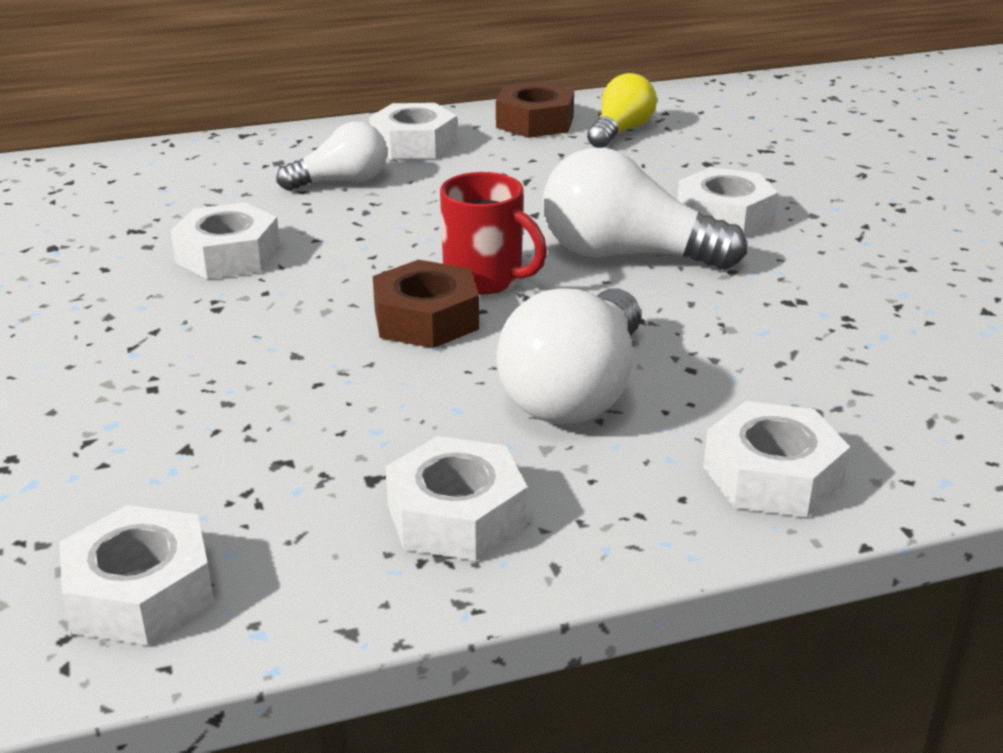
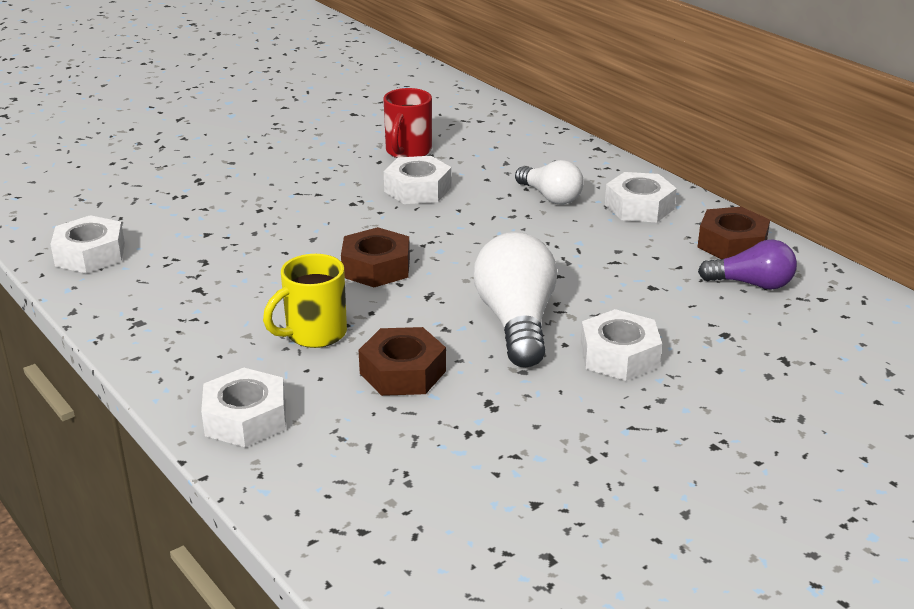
camera: 70 degrees right, 0 degrees up
white nut [385,436,527,561] -> none
red mug [440,172,547,295] -> red mug moved to [384,88,432,158]
white light bulb [497,288,641,424] -> yellow mug [263,254,347,348]
yellow light bulb [587,73,657,148] -> purple light bulb [698,240,797,290]
none -> brown nut [359,327,446,396]

